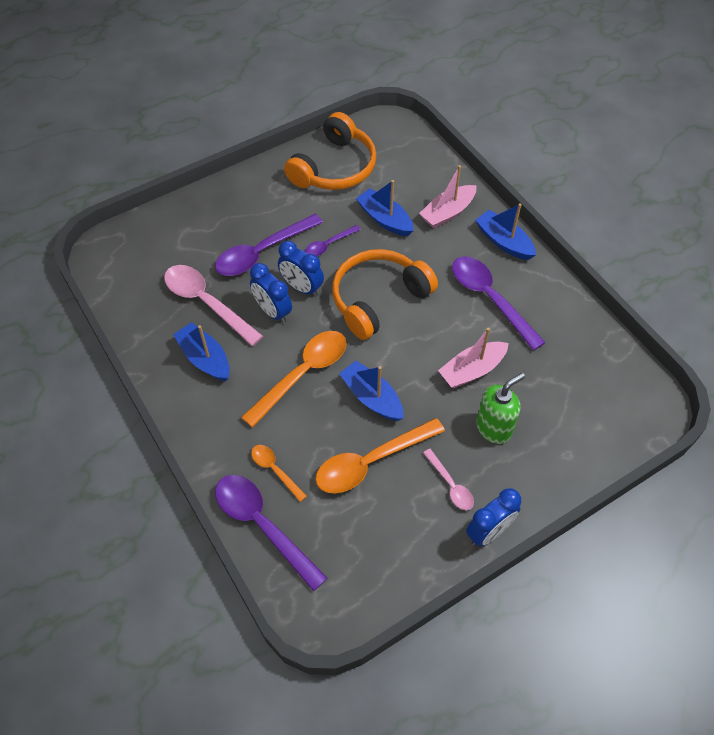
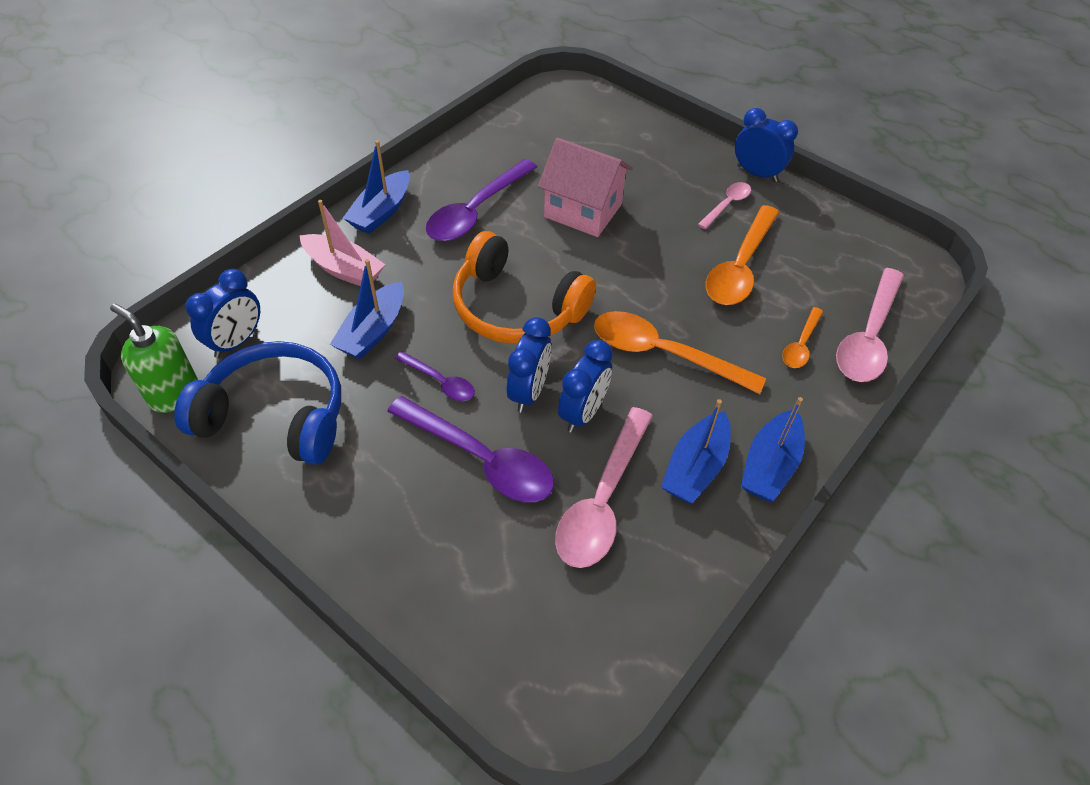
camera: 110 degrees left, 5 degrees down
purple spoon [215,475,327,591] -> pink spoon [836,268,904,382]
orange headphones [284,112,377,190] -> blue headphones [174,341,341,465]
orange spoon [315,418,445,494] -> orange spoon turned 75 degrees clockwise [706,205,779,305]
blue boat [339,361,404,421] -> blue boat moved to [741,397,805,501]
pink boat [438,328,509,388] -> pink house [538,138,633,237]
green soap dispenser [476,373,525,444] -> green soap dispenser moved to [110,303,198,413]
none -> blue clock [186,269,260,358]

